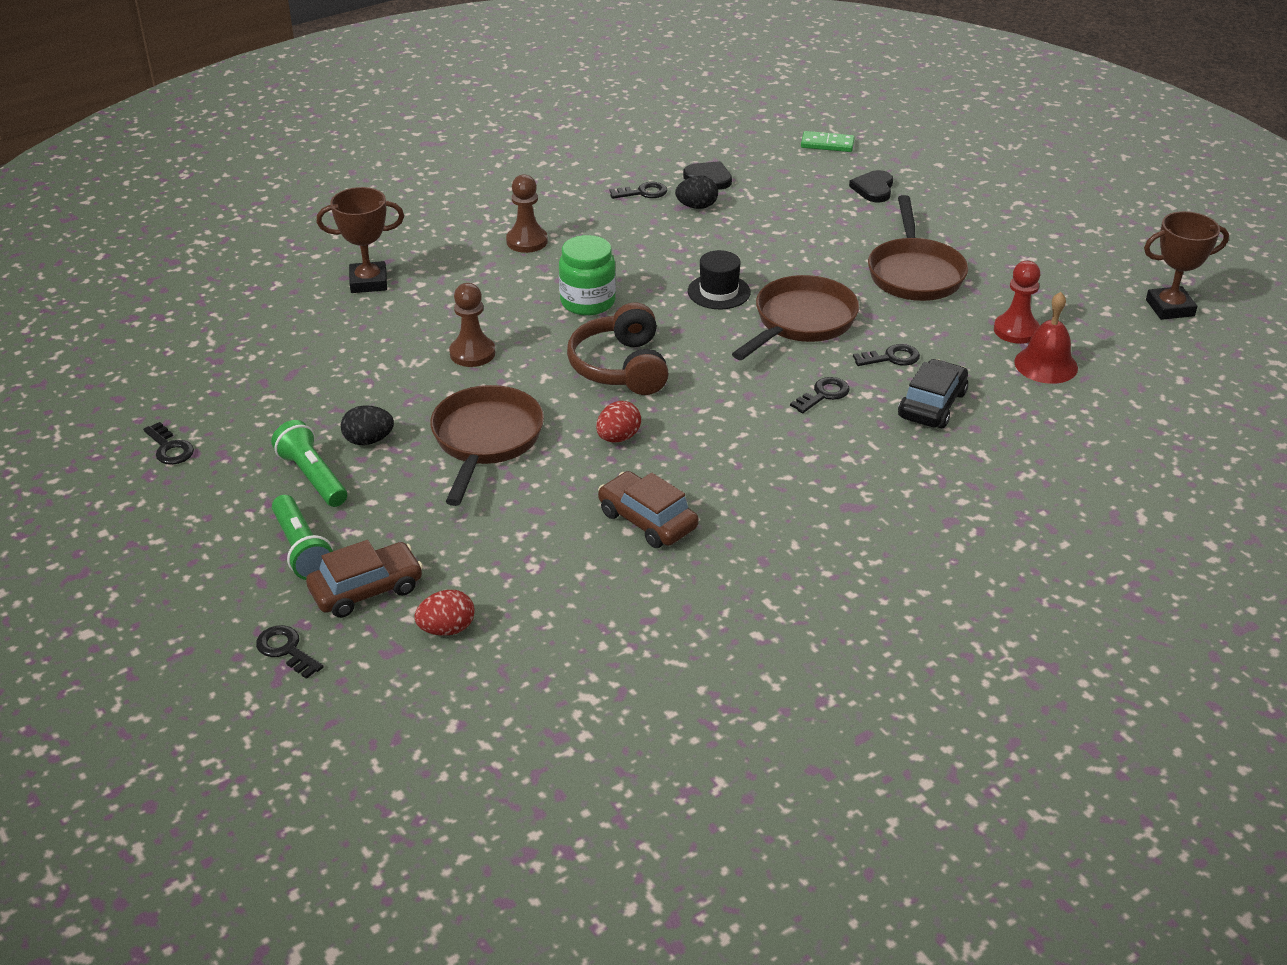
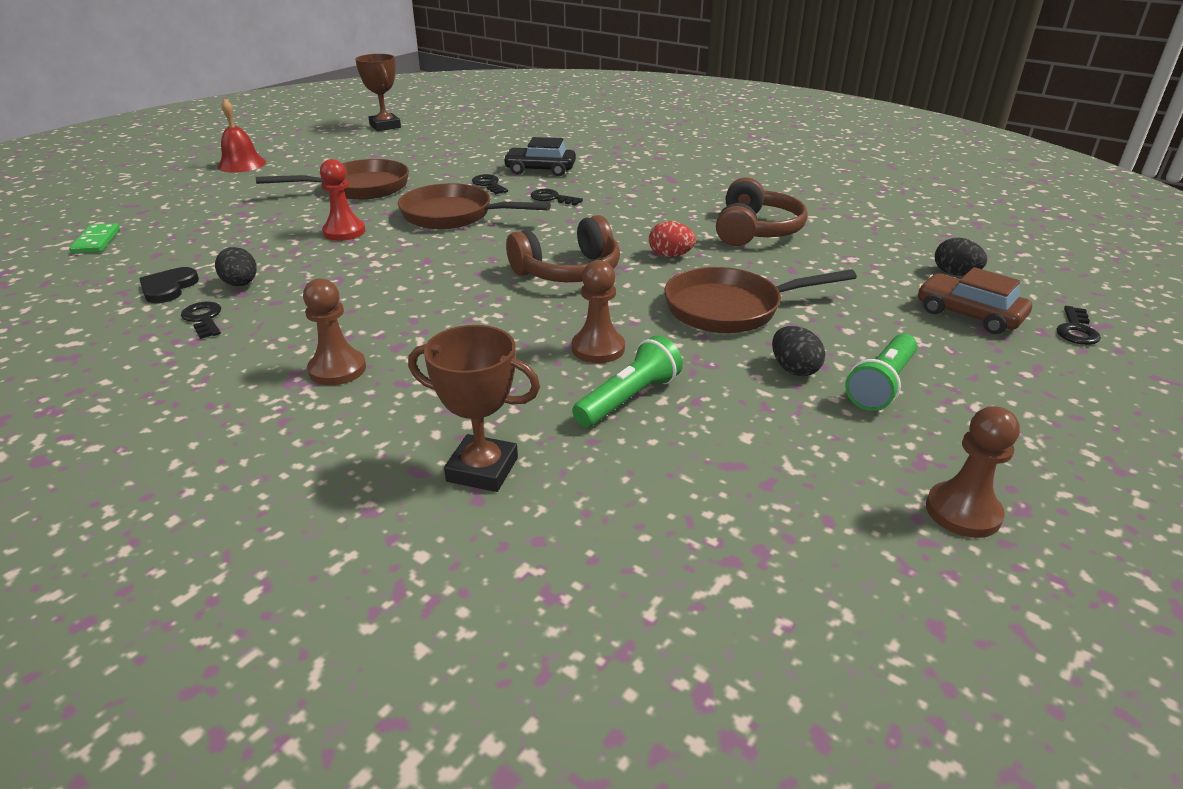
camera: 110 degrees left, 5 degrees down
black key [143,422,194,465] -> brown pawn [926,406,1020,538]
green flashlight [272,495,333,580] -> green flashlight moved to [572,335,683,427]
brown trophy [317,187,404,293] -> brown trophy turned 45 degrees counterclockwise [408,325,540,492]
red egg [414,590,475,636] -> black egg [935,238,987,276]
green jar [559,235,616,316] -> none
brown car [598,471,699,548] -> brown headphones [716,177,808,246]
black hat [688,250,750,309] -> none
black heart [849,170,893,202] -> none
red pawn [994,261,1041,344] -> red pawn moved to [320,159,365,241]
red bell [1014,292,1078,384] -> red bell moved to [217,99,266,173]

